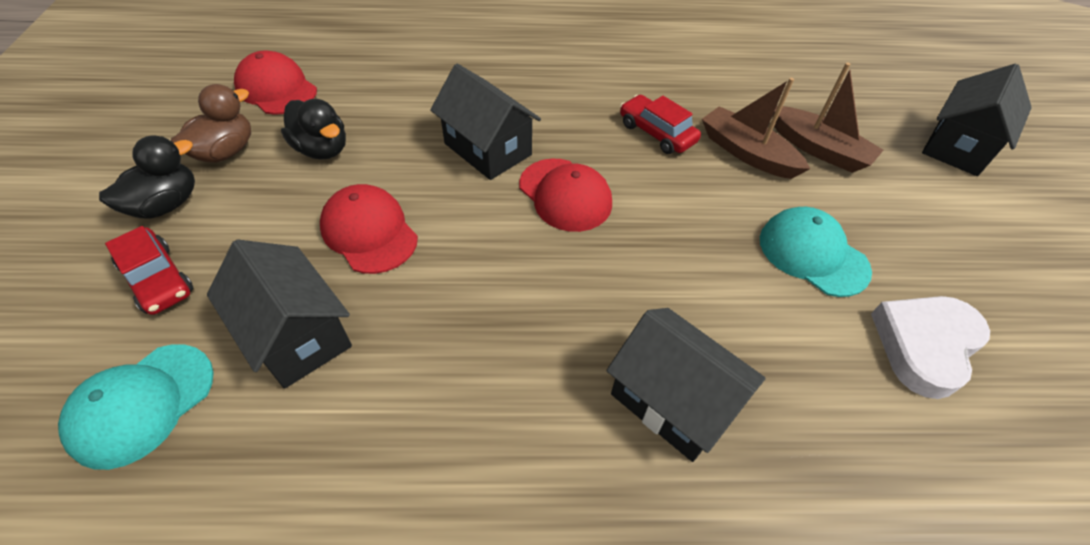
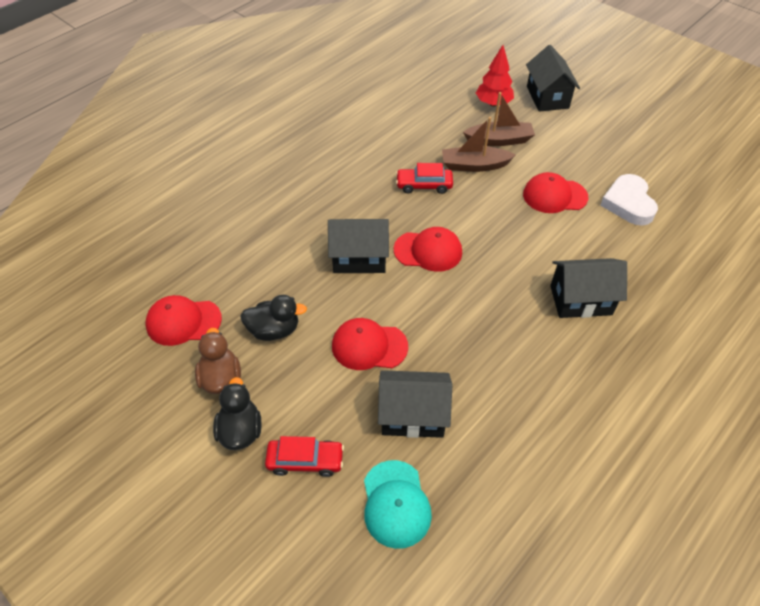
camera: 45 degrees left, 0 degrees up
turquoise cap [760,207,872,297] -> red cap [523,172,588,213]
none -> red tree [476,45,514,107]

